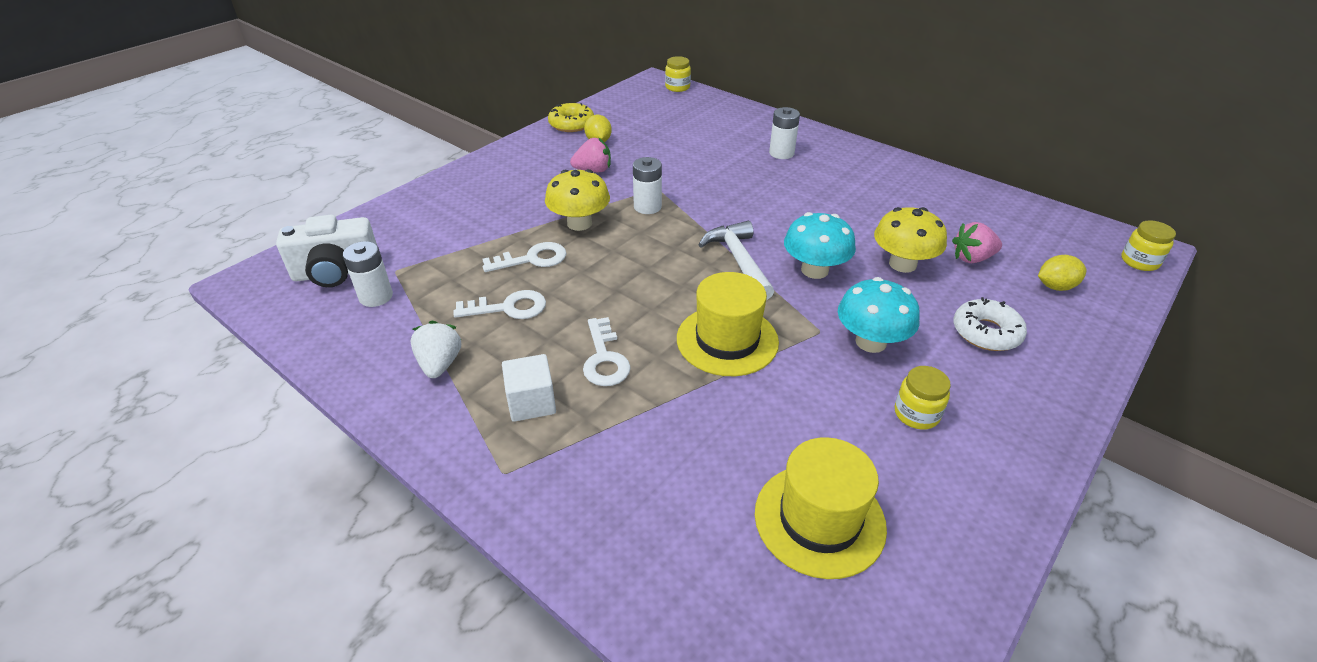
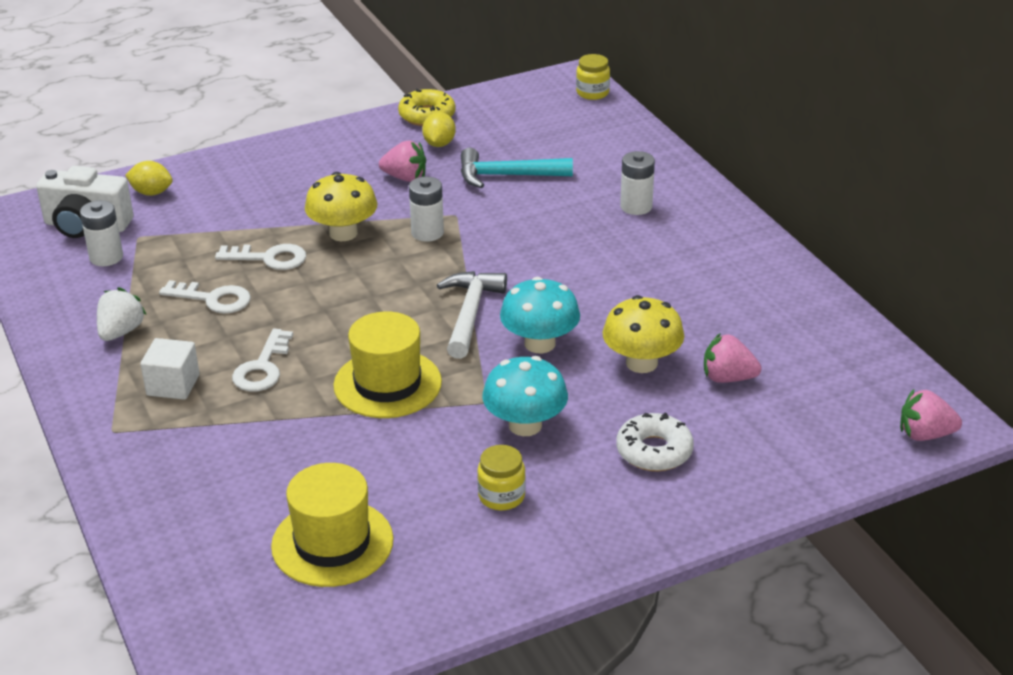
camera: 25 degrees right, 5 degrees down
yellow lemon [1038,255,1087,291] -> yellow lemon moved to [125,161,173,196]
yellow jar [1121,220,1176,271] -> pink strawberry [900,389,962,441]
none -> turquoise hammer [461,148,573,188]

